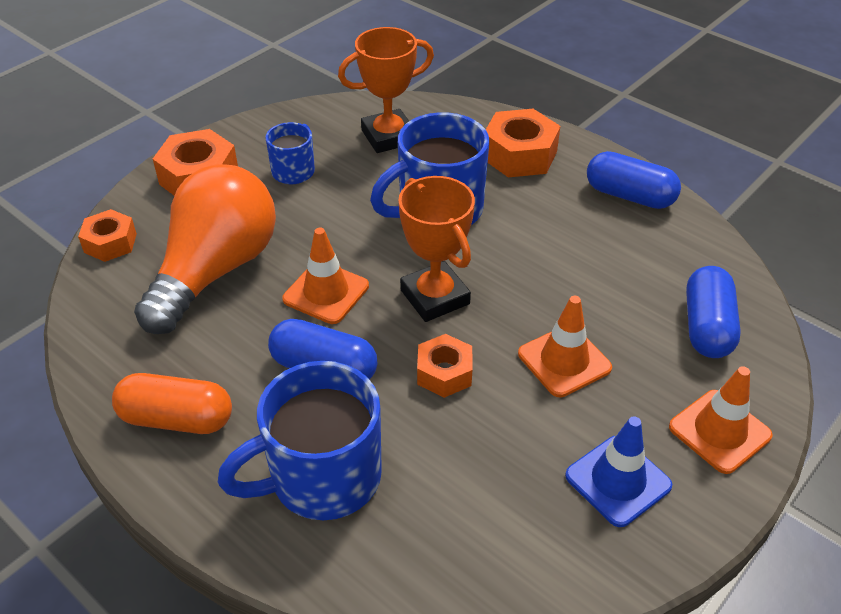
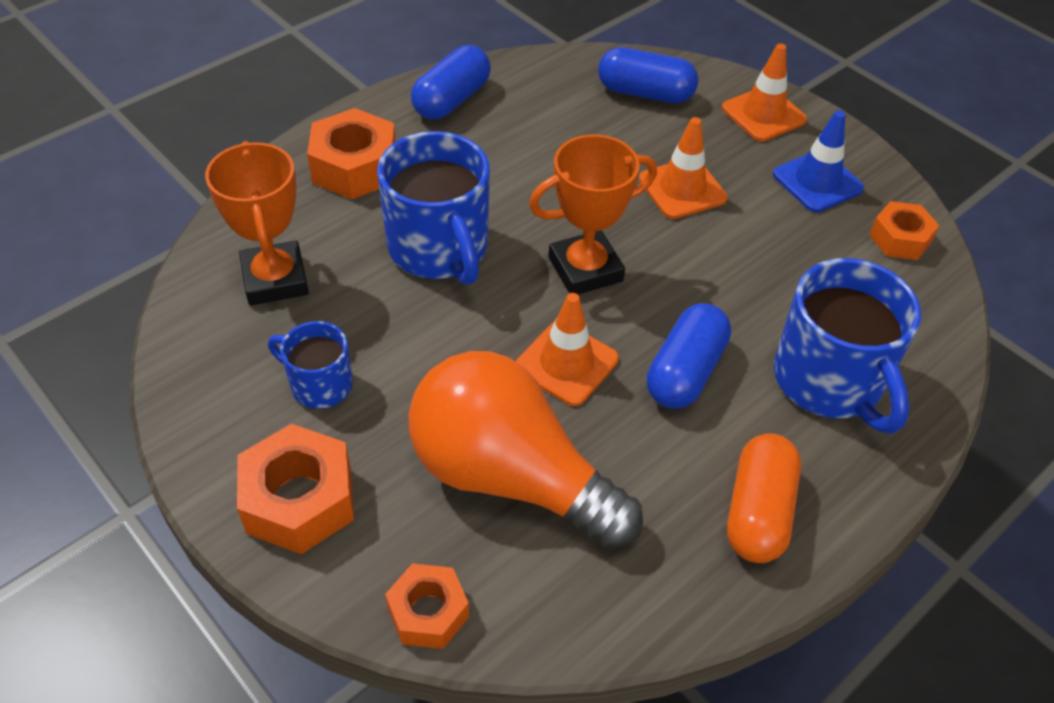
camera: 85 degrees left, 5 degrees up
orange nut [417,334,473,398] -> orange nut moved to [869,201,940,260]

